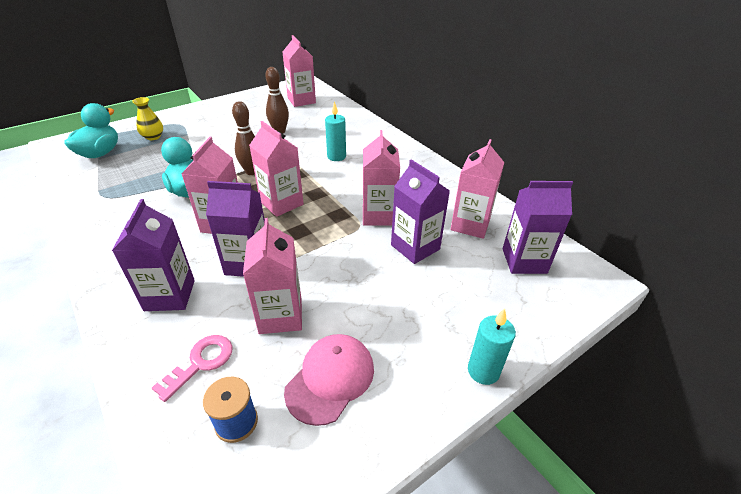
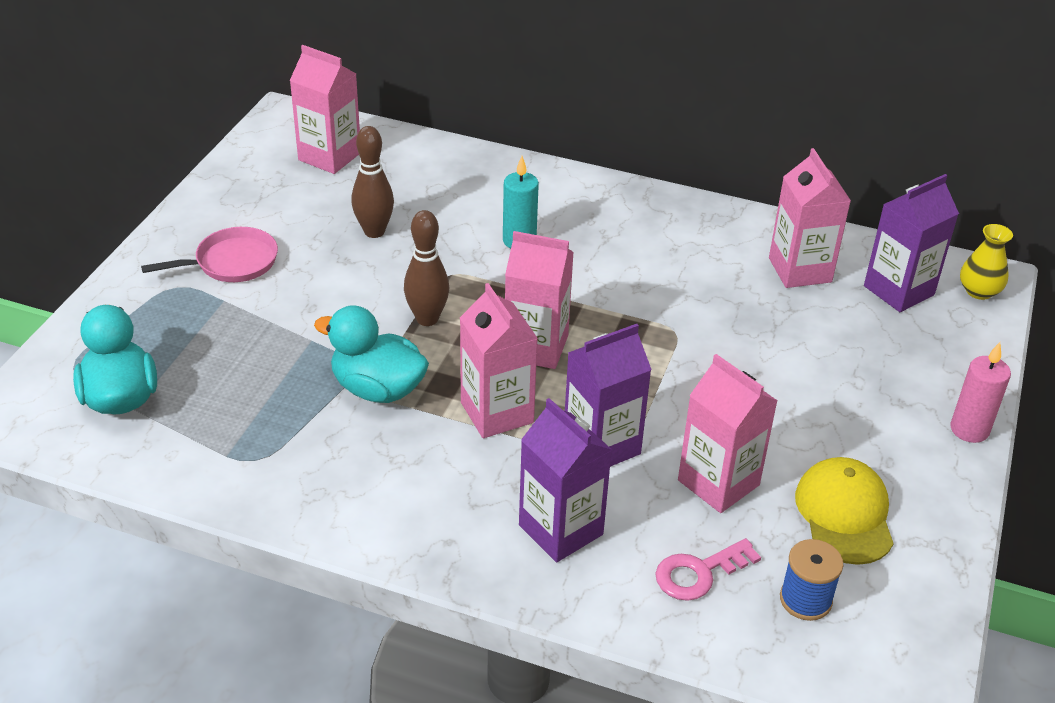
camera: 35 degrees left, 0 degrees up
yellow vase [132,97,163,140] -> yellow vase moved to [960,224,1013,300]
pink key [152,335,233,402] -> pink key turned 120 degrees counterclockwise [655,538,761,601]
pink cap [284,334,374,426] -> yellow cap [795,457,894,565]
pink carton [363,130,400,226] -> none
purple carton [391,159,450,264] -> none
turquoise candle [468,308,516,385] -> pink candle [950,342,1011,443]
none -> pink pan [141,227,278,282]

